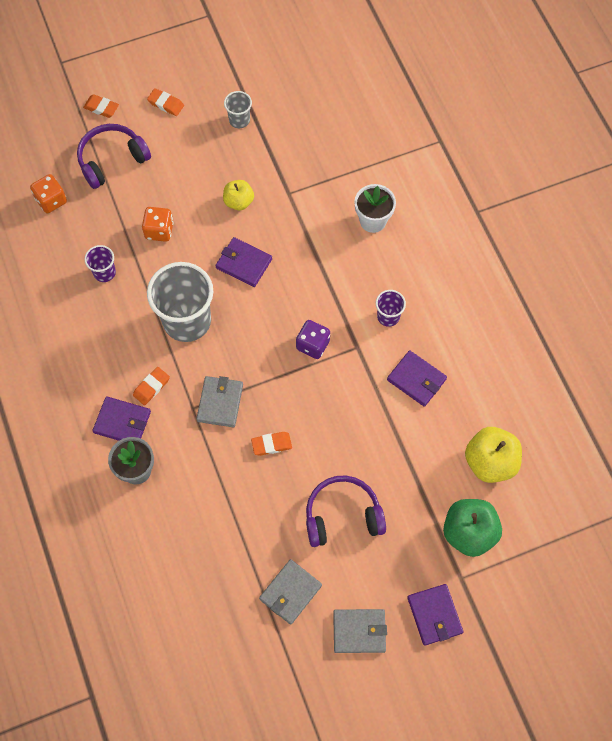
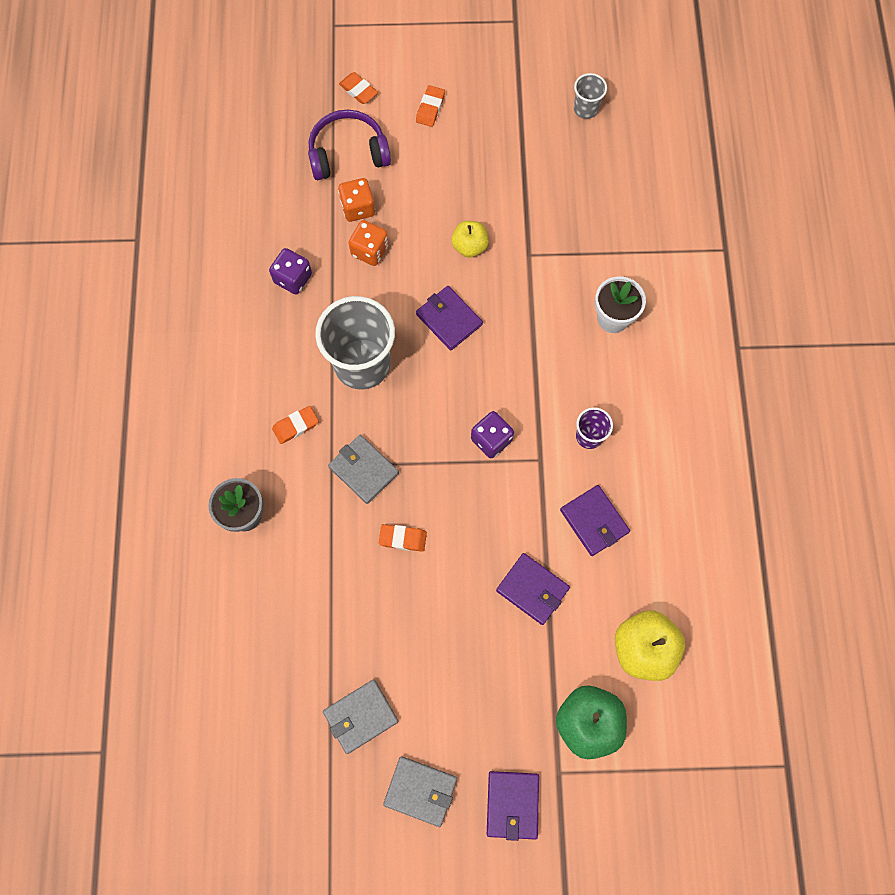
camera: 20 degrees right, 5 degrees up
orange dice [30,174,67,213] -> orange dice moved to [338,178,375,222]
purple cup [84,245,116,282] -> purple dice [269,248,312,294]
purple wallet [93,396,151,441] -> purple wallet moved to [496,553,570,625]
orange eraser [147,88,184,116] -> orange eraser turned 60 degrees clockwise [416,85,445,127]
grey wallet [196,376,243,427] -> grey wallet turned 75 degrees counterclockwise [328,435,399,504]
grey cup [224,91,252,128] -> grey cup moved to [574,73,607,119]
purple headphones [306,475,386,547] -> none

